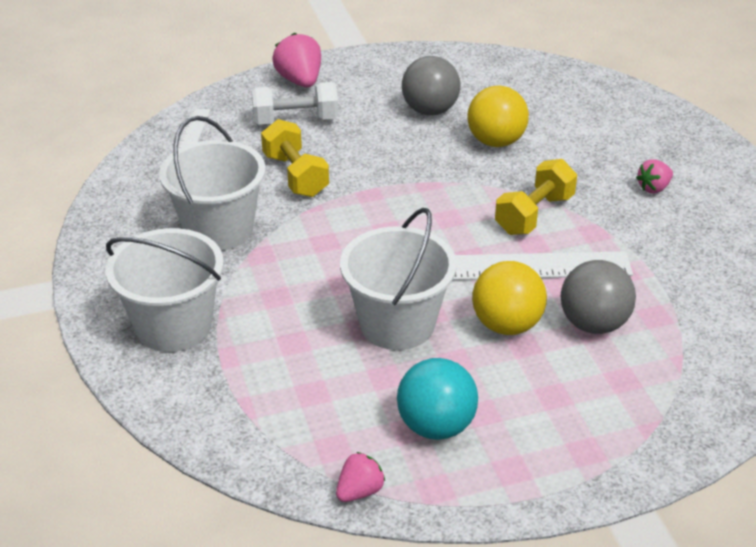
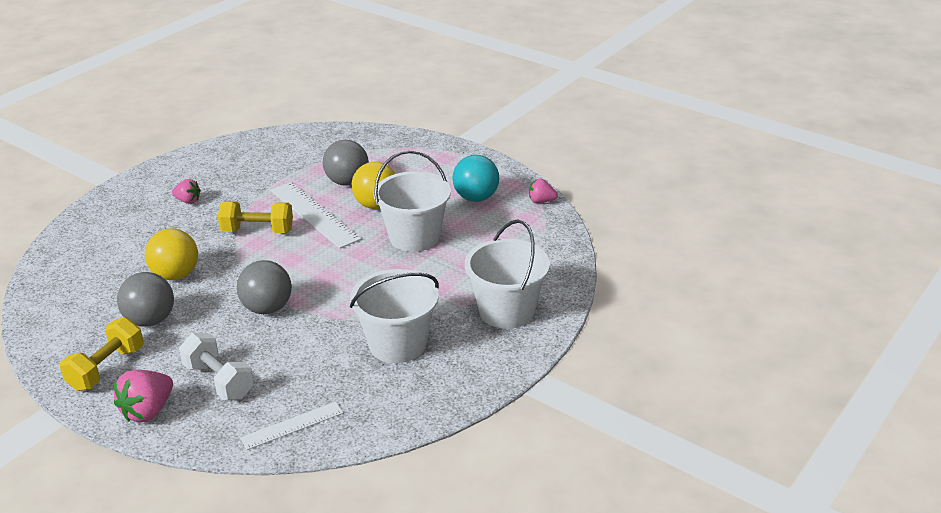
camera: 125 degrees left, 5 degrees down
yellow dumbbell [261,119,329,197] -> yellow dumbbell moved to [60,317,144,391]
none -> grey ball [237,260,292,314]

